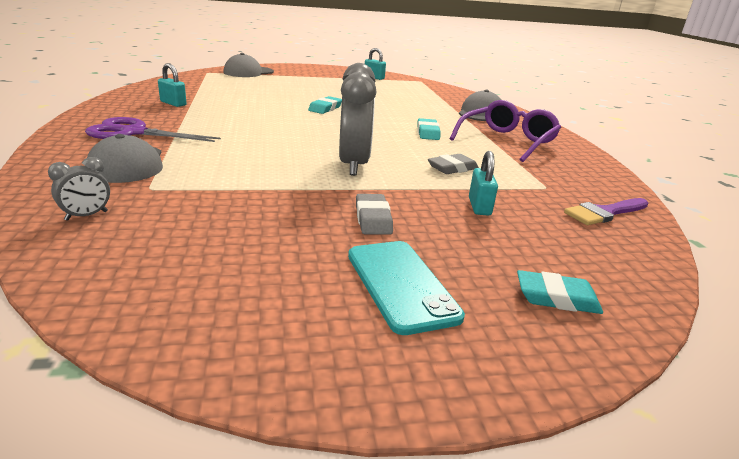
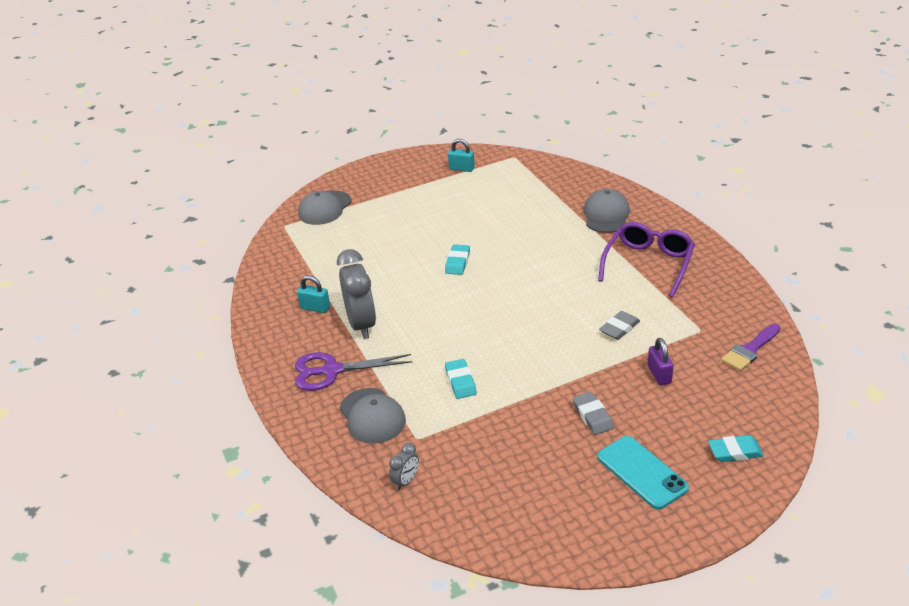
camera: 10 degrees left, 10 degrees up
grey clock [339,63,377,176] -> grey clock moved to [337,249,376,339]
turquoise eraser [417,118,441,140] -> turquoise eraser moved to [445,359,477,399]
turquoise padlock [469,151,498,216] -> purple padlock [648,338,673,386]

